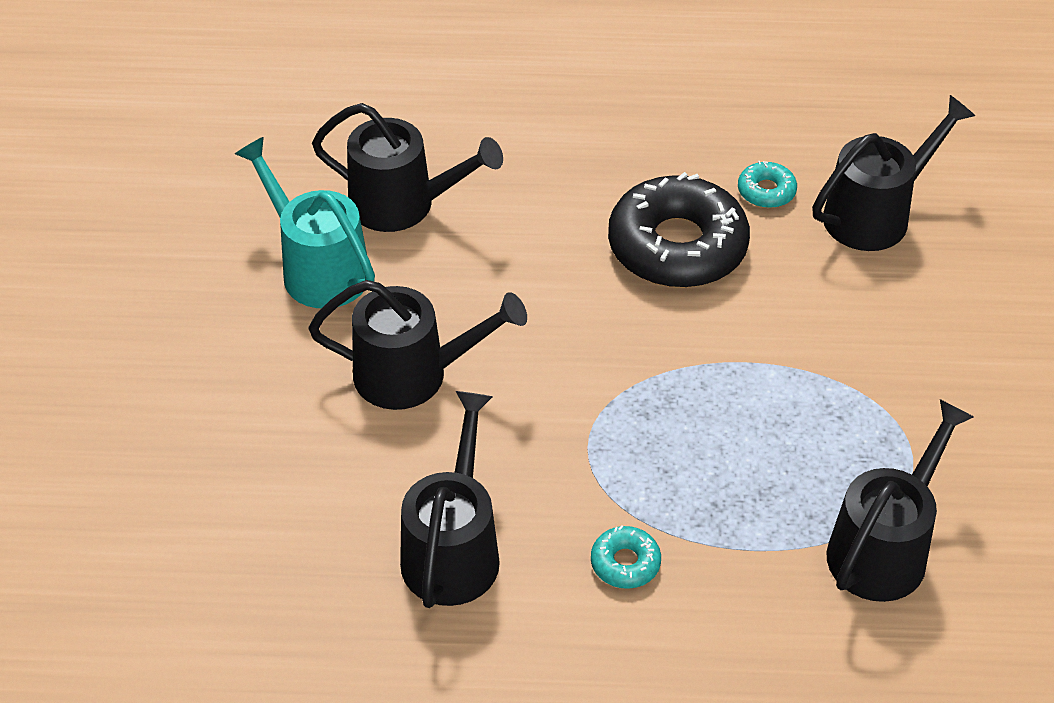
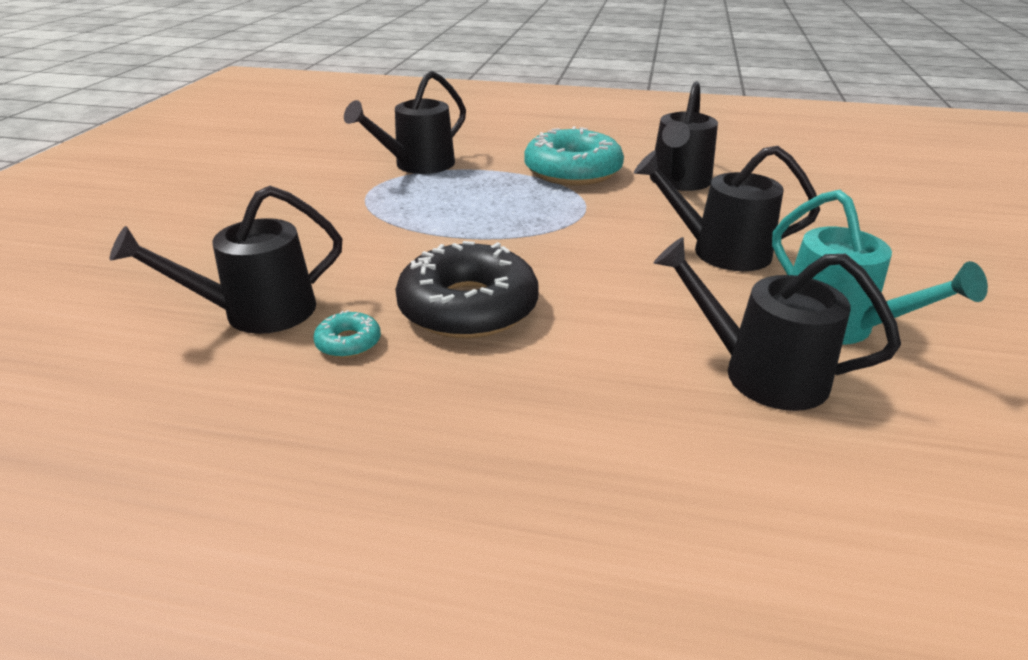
camera: 170 degrees left, 15 degrees down
turquoise donut [591,525,661,589] -> turquoise donut [524,126,624,186], size x2.31

